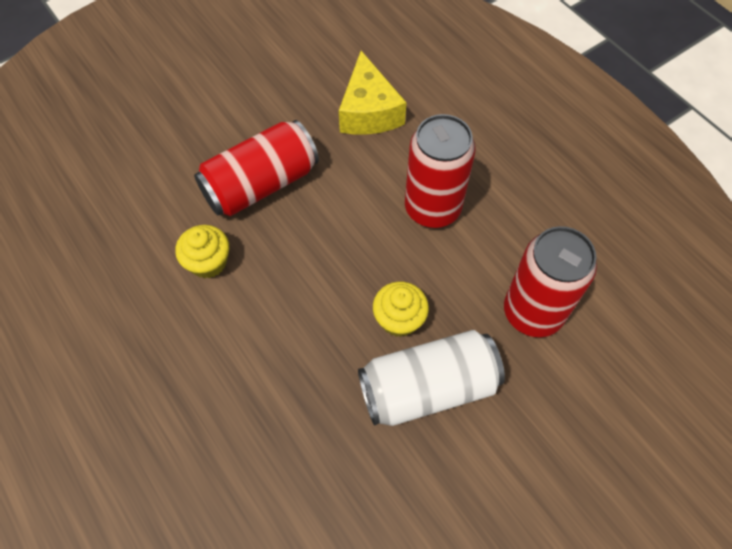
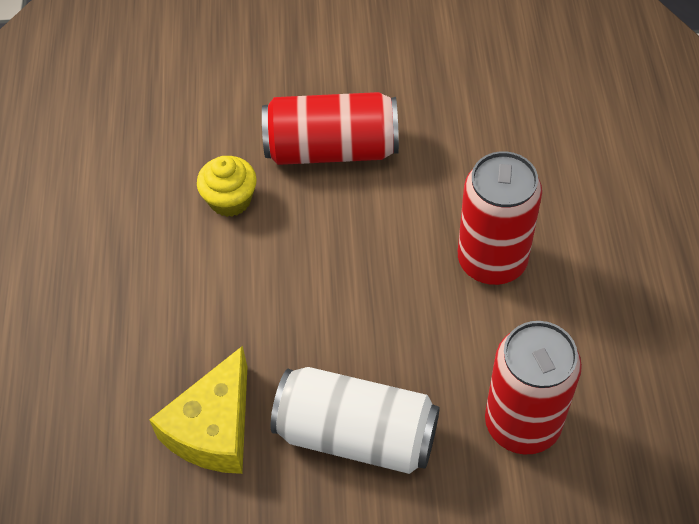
camera: 35 degrees right, 5 degrees down
yellow cheese [339,51,407,135] -> yellow cheese moved to [149,346,247,474]
yellow cupcake [373,282,429,337] -> none

